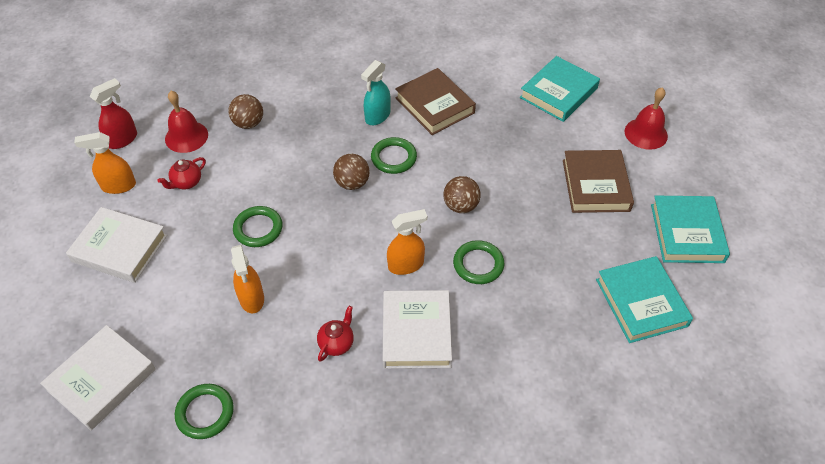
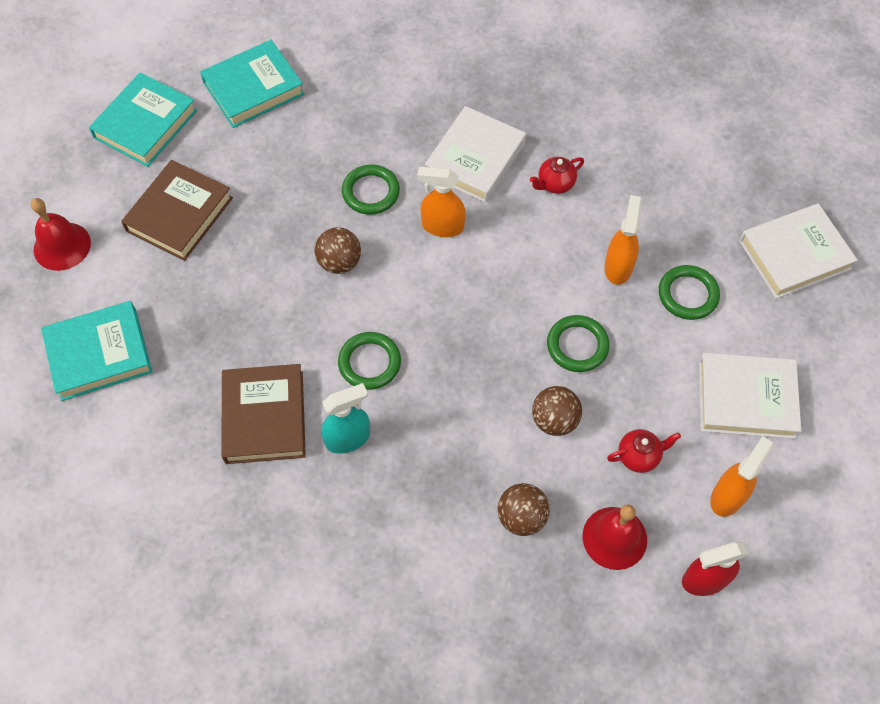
camera: 150 degrees left, 10 degrees up
white book [66,207,167,283] -> white book turned 45 degrees counterclockwise [699,353,801,439]
orange spray bottle [74,132,136,194] -> orange spray bottle turned 75 degrees counterclockwise [710,436,773,517]
green ring [175,384,234,439] -> green ring moved to [659,265,720,320]
brown ball [333,154,370,190] -> brown ball moved to [532,386,582,436]
turquoise book [596,256,693,343] -> turquoise book turned 45 degrees clockwise [200,40,304,128]

